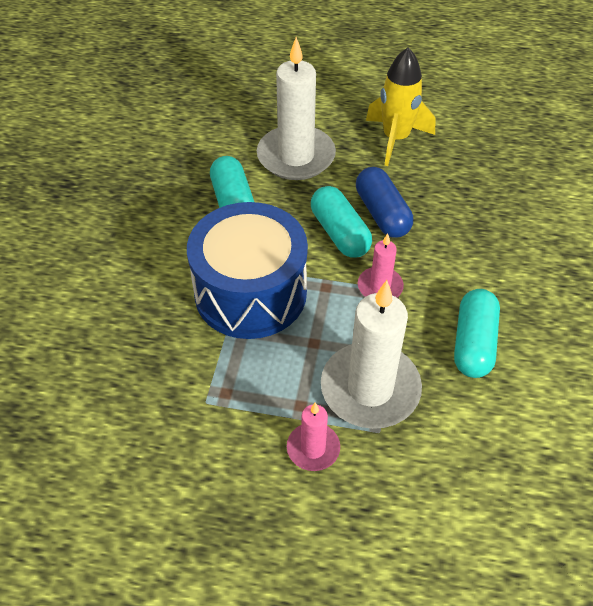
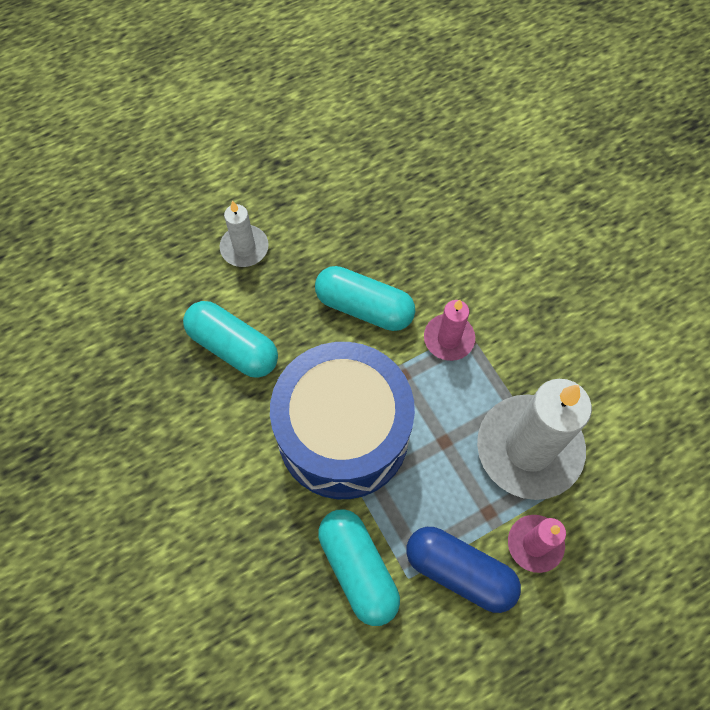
camera: 40 degrees left, 15 degrees up
white candle [257,37,336,180] -> white candle [220,201,269,267], size x0.51
blue capsule [356,167,413,238] -> blue capsule moved to [406,527,521,613]
yellow rocket [366,47,436,166] -> none
turquoise capsule [454,289,500,378] -> turquoise capsule moved to [318,509,400,626]

